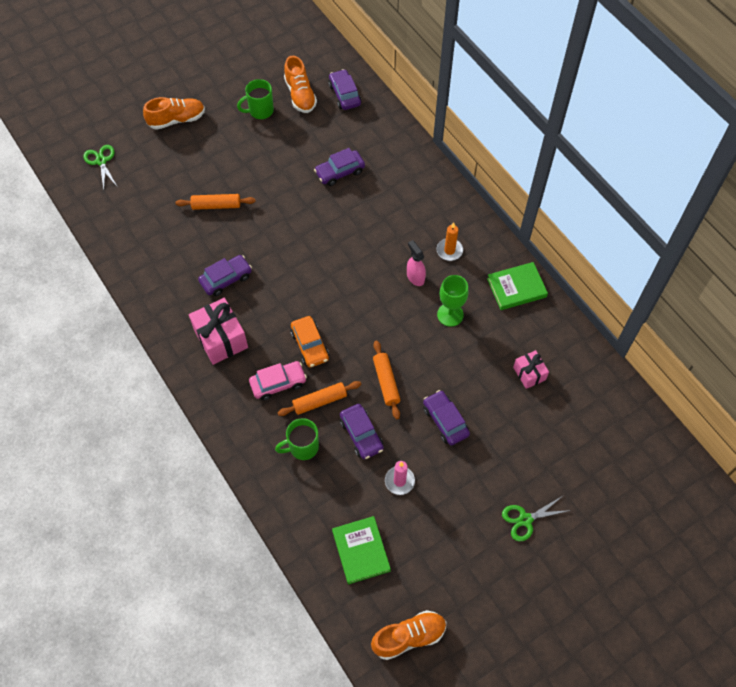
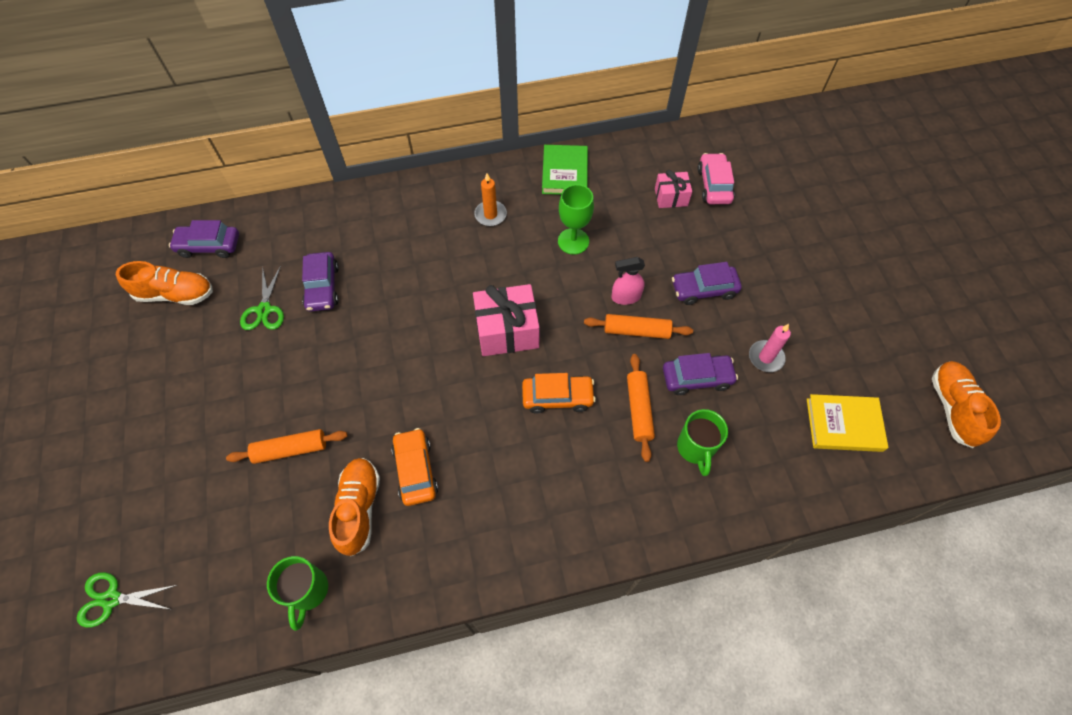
camera: 70 degrees left, 0 degrees up
orange shoe [143,97,205,130] -> orange shoe moved to [329,458,380,557]
orange rolling pin [175,194,255,210] -> orange rolling pin turned 60 degrees clockwise [226,429,348,464]
pink gift [189,298,248,365] -> pink gift moved to [473,284,540,356]
purple car [198,255,252,296] -> orange car [391,428,438,506]
green mug [237,79,274,119] -> green mug moved to [267,556,328,631]
pink car [249,361,307,401] -> pink car moved to [697,153,735,204]
green book [332,516,391,584] -> yellow book [807,394,888,452]
pink spray bottle [407,240,426,286] -> pink spray bottle moved to [611,257,645,305]
green scissors [502,497,571,541] -> green scissors moved to [240,266,284,330]

